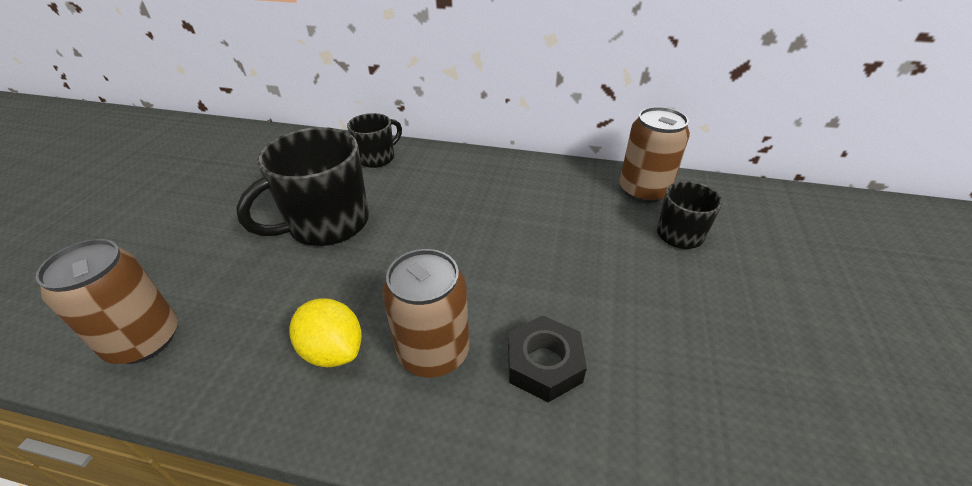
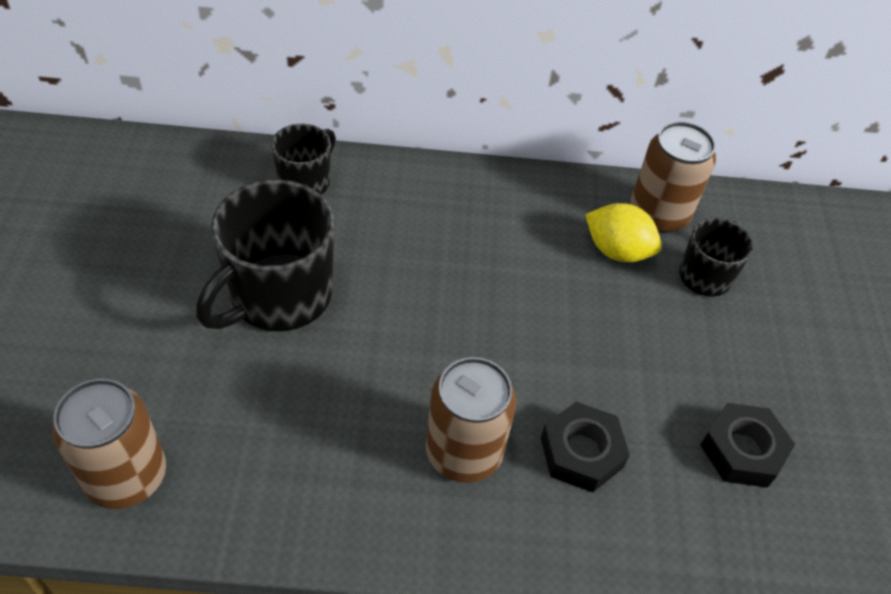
camera: 15 degrees left, 10 degrees up
yellow lemon [289,298,362,367] -> yellow lemon moved to [585,203,662,262]
none -> black nut [700,403,795,488]

